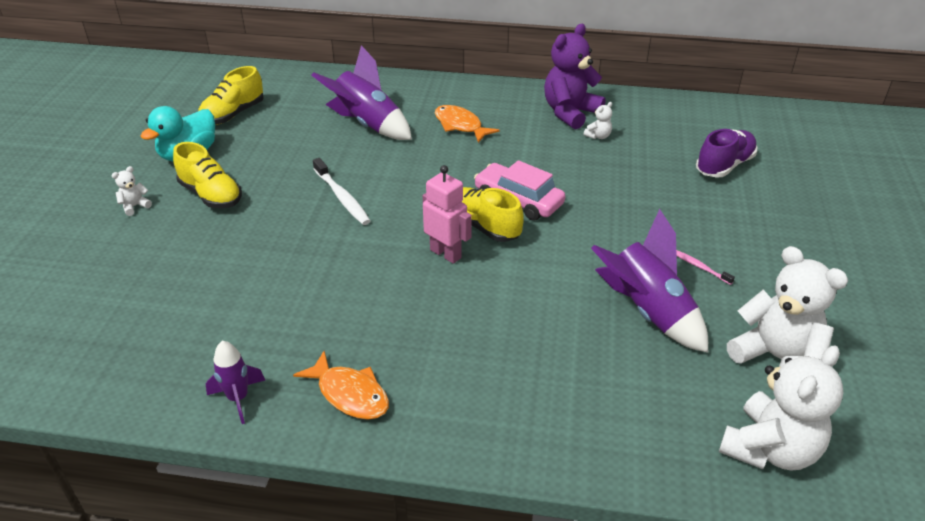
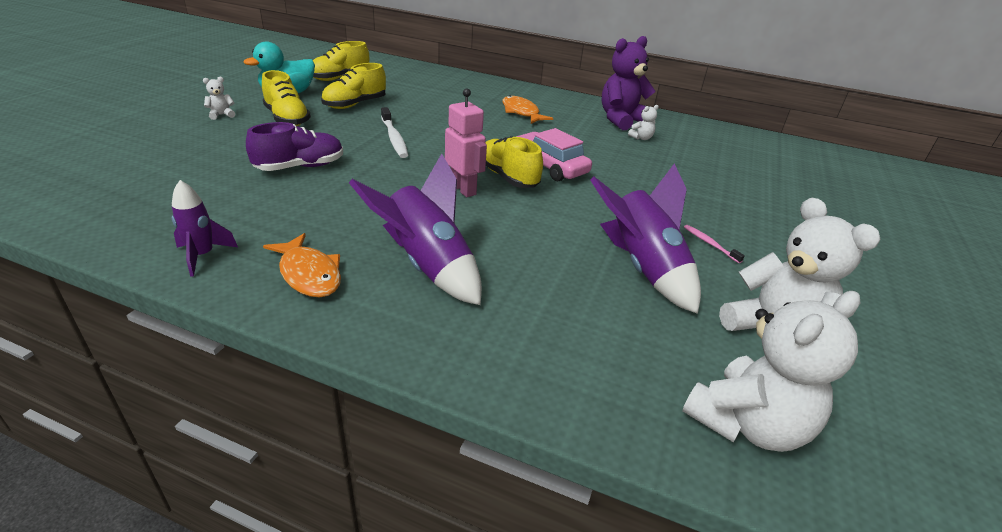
camera: 10 degrees right, 5 degrees down
purple rocket [311,45,412,140] -> purple rocket moved to [349,153,482,305]
purple shoe [696,129,757,178] -> purple shoe moved to [246,122,343,171]
none -> yellow shoe [321,63,386,109]

